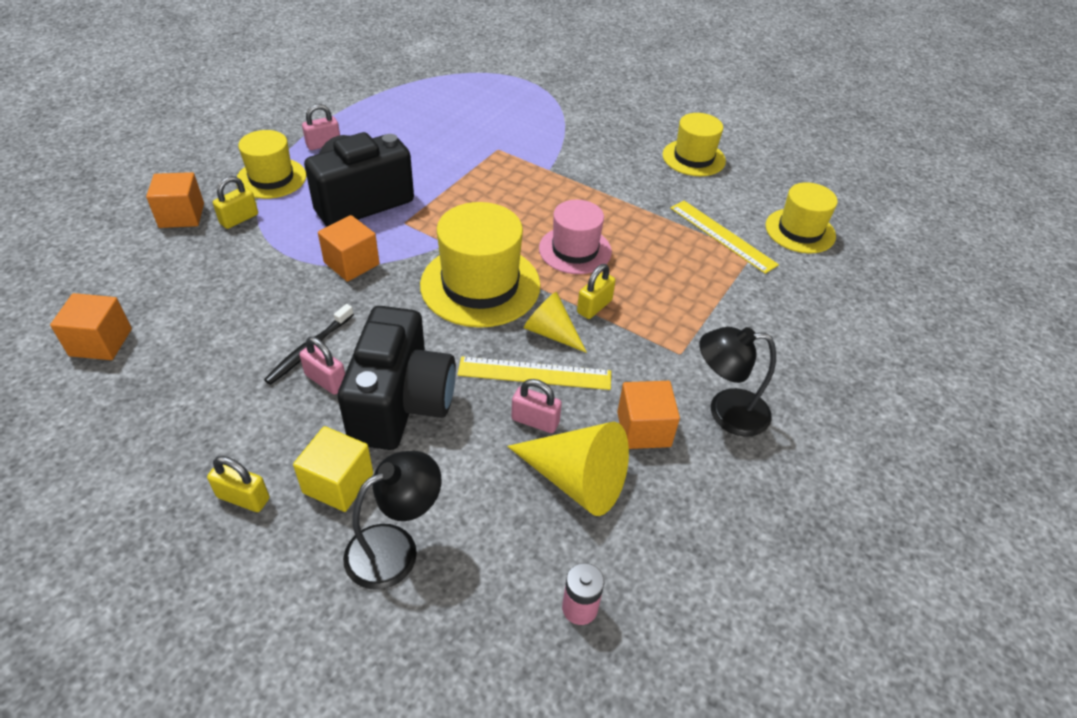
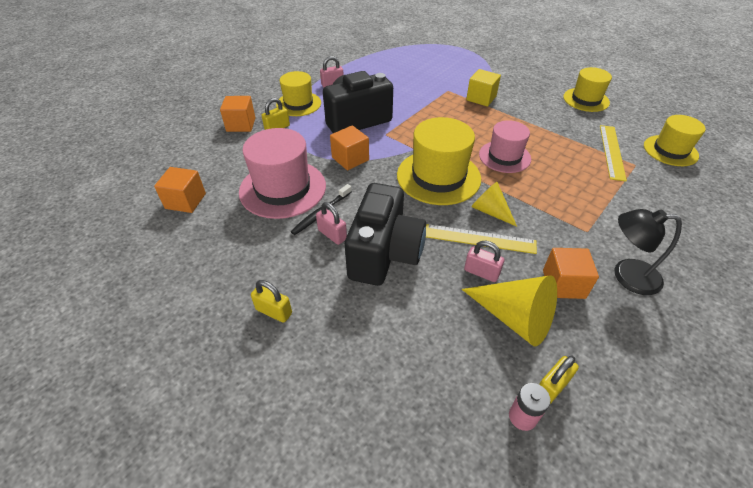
camera: 10 degrees right, 0 degrees up
yellow cube [293,426,373,512] -> yellow cube moved to [466,69,501,107]
black lamp [343,451,442,590] -> none
yellow padlock [577,264,616,319] -> yellow padlock moved to [539,355,579,404]
yellow ruler [670,201,779,274] -> yellow ruler turned 45 degrees clockwise [600,125,627,181]
none -> pink hat [239,128,326,219]

